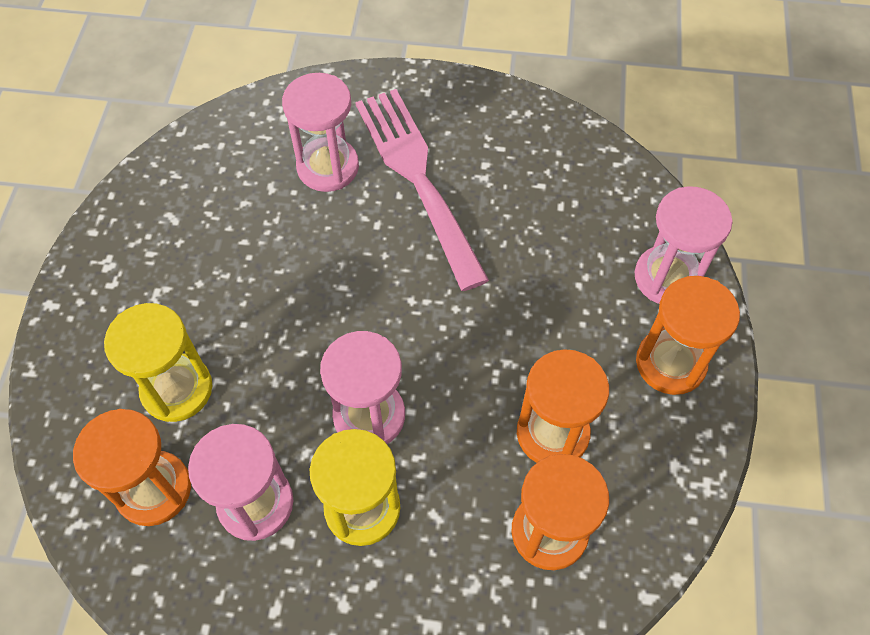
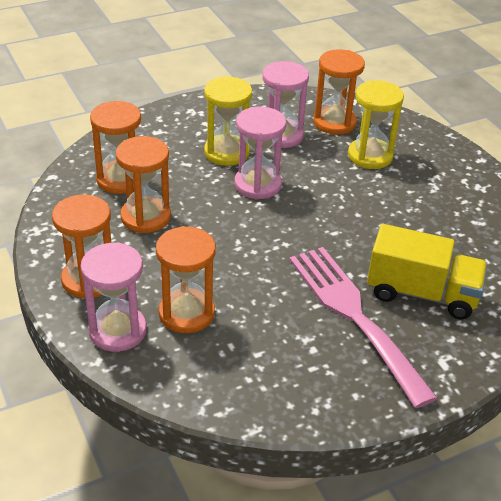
camera: 145 degrees right, 20 degrees down
pink hourglass [282,73,359,192] -> yellow truck [367,224,488,320]
pink fork [355,89,489,291] -> pink fork turned 150 degrees counterclockwise [289,247,438,408]
none -> orange hourglass [156,226,216,333]

